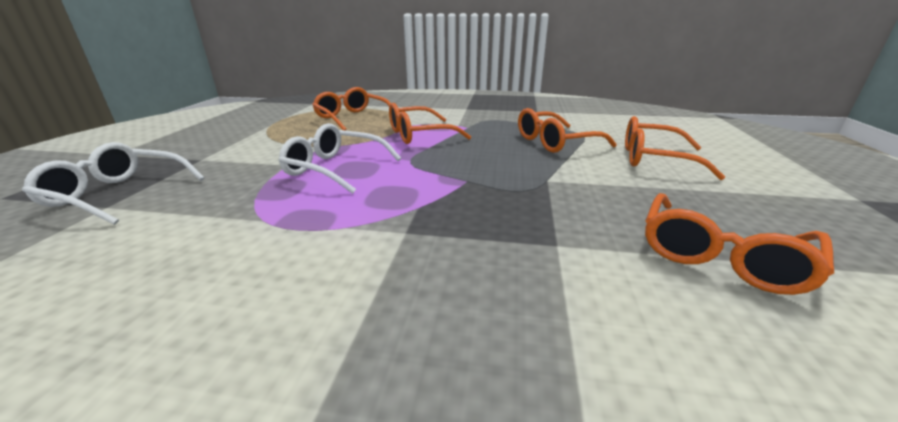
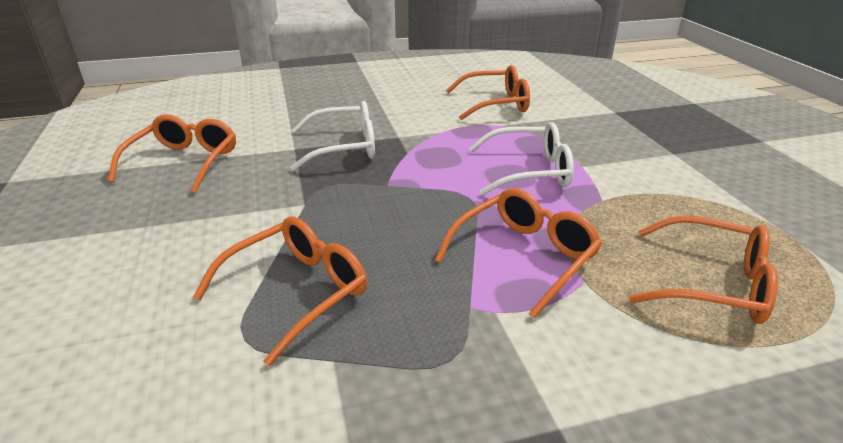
camera: 155 degrees right, 5 degrees up
white glasses [22,142,204,225] -> white glasses moved to [291,101,375,171]
orange glasses [625,116,725,180] -> orange glasses moved to [446,65,530,120]

